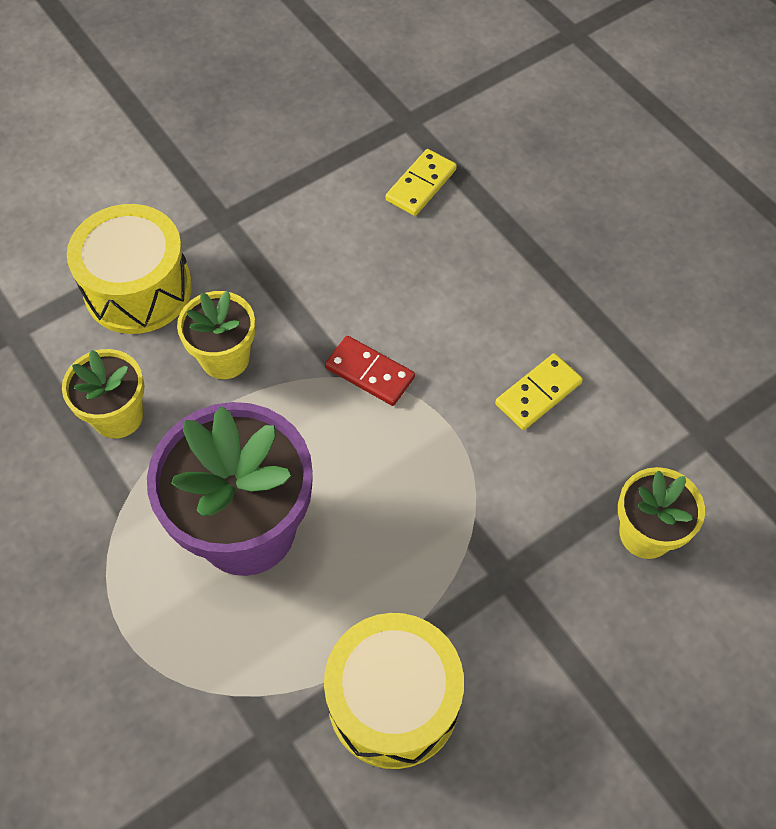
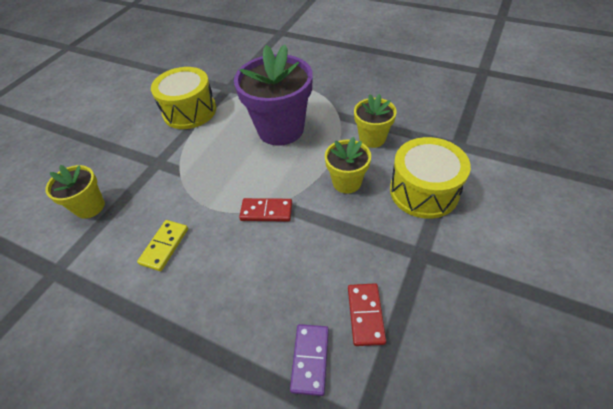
camera: 155 degrees right, 10 degrees down
yellow domino [386,149,457,216] -> purple domino [290,324,329,396]
none -> red domino [348,283,386,346]

